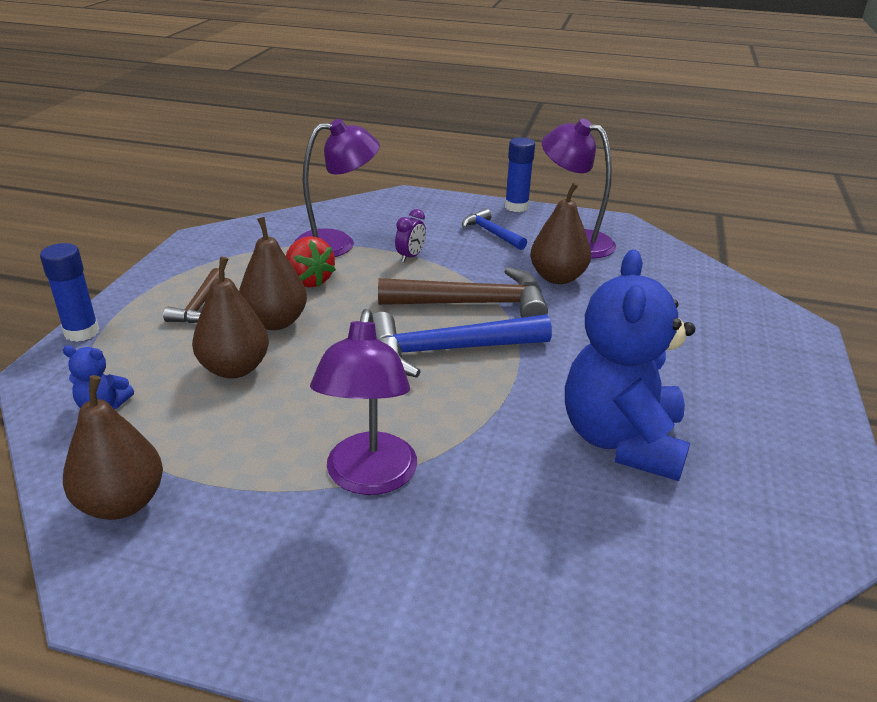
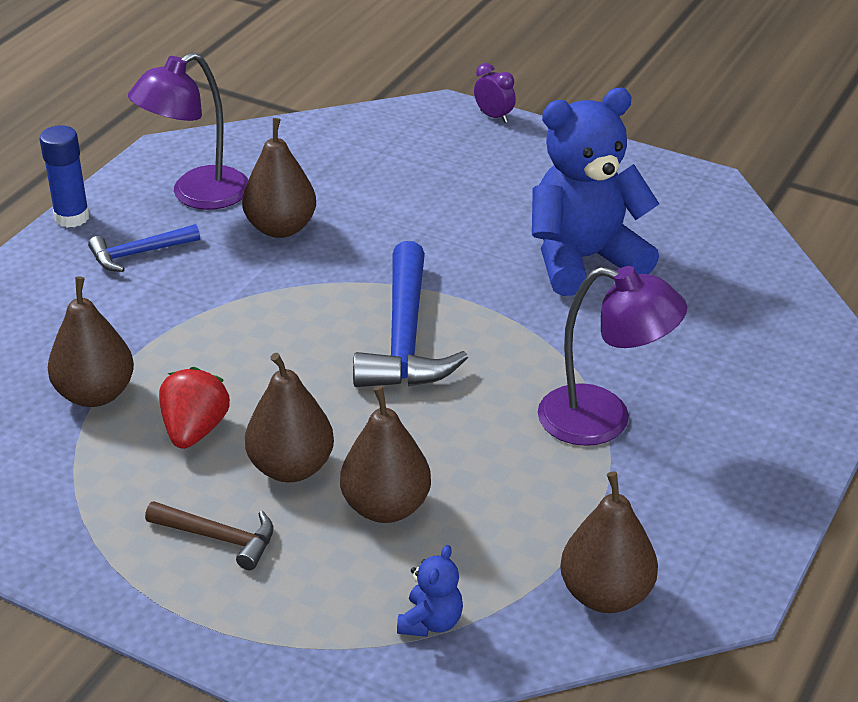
camera: 75 degrees left, 5 degrees up
blue glue stick [40,243,99,342] -> none
red strawberry [286,236,336,288] -> red strawberry turned 60 degrees counterclockwise [159,367,230,449]
purple lamp [294,119,380,257] -> brown pear [48,276,134,407]
brown hammer [378,267,548,318] -> none
purple clock [395,209,426,262] -> purple clock moved to [474,63,516,123]
blue teddy bear [565,250,695,481] -> blue teddy bear turned 135 degrees clockwise [532,88,659,296]

